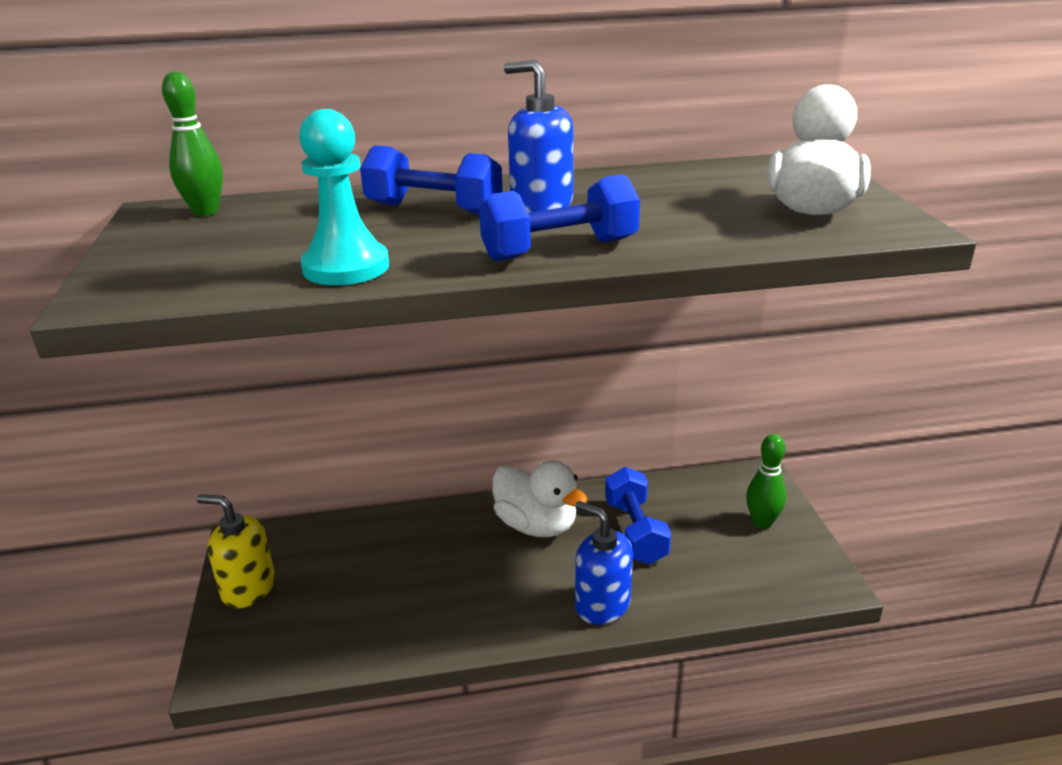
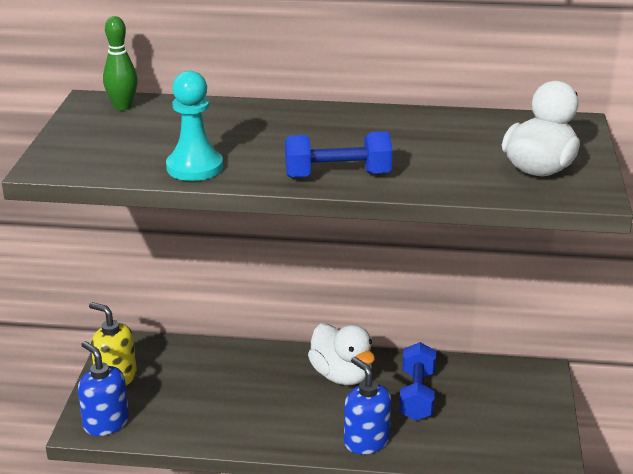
camera: 15 degrees right, 0 degrees up
blue dumbbell [360,145,503,214] -> none
blue soap dispenser [504,60,573,213] -> blue soap dispenser moved to [78,341,129,436]
green bowling pin [746,434,786,529] -> none

